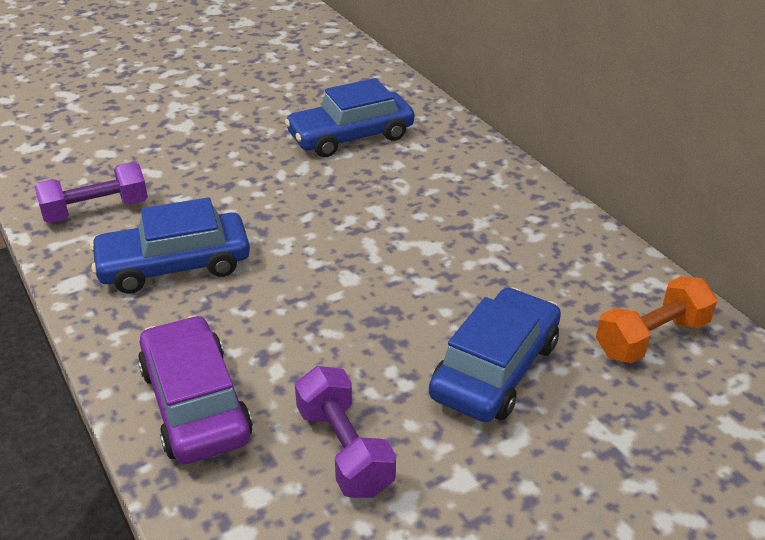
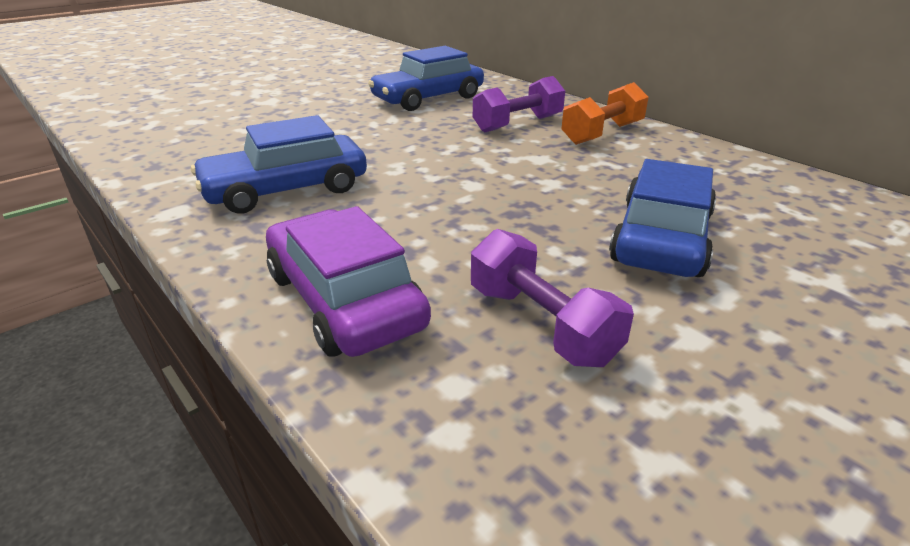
camera: 10 degrees left, 5 degrees down
purple dumbbell [34,162,148,223] -> purple dumbbell moved to [473,76,565,132]
orange dumbbell [596,276,717,363] -> orange dumbbell moved to [561,82,649,145]

